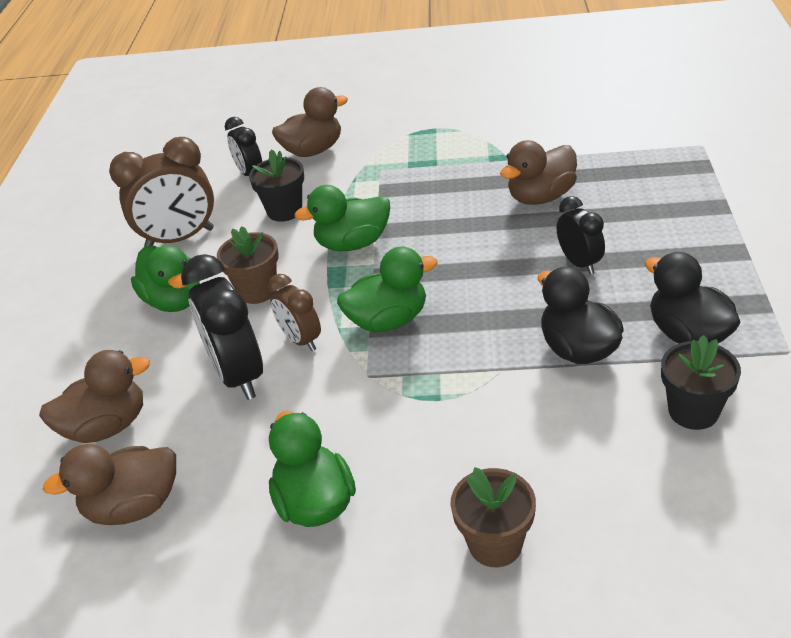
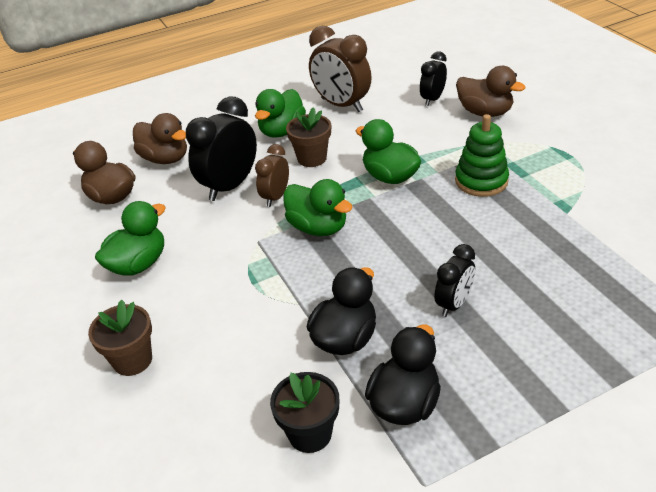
camera: 60 degrees right, 0 degrees up
black flower pot [249,149,304,222] -> none
brown duck [500,140,577,205] -> none
none -> green stacking toy [455,114,509,197]

